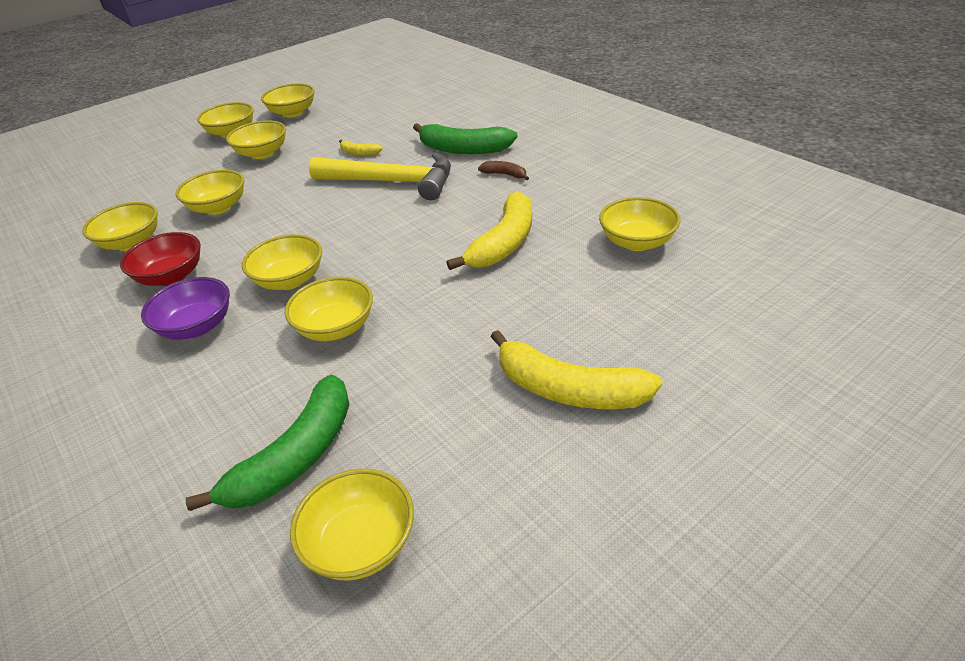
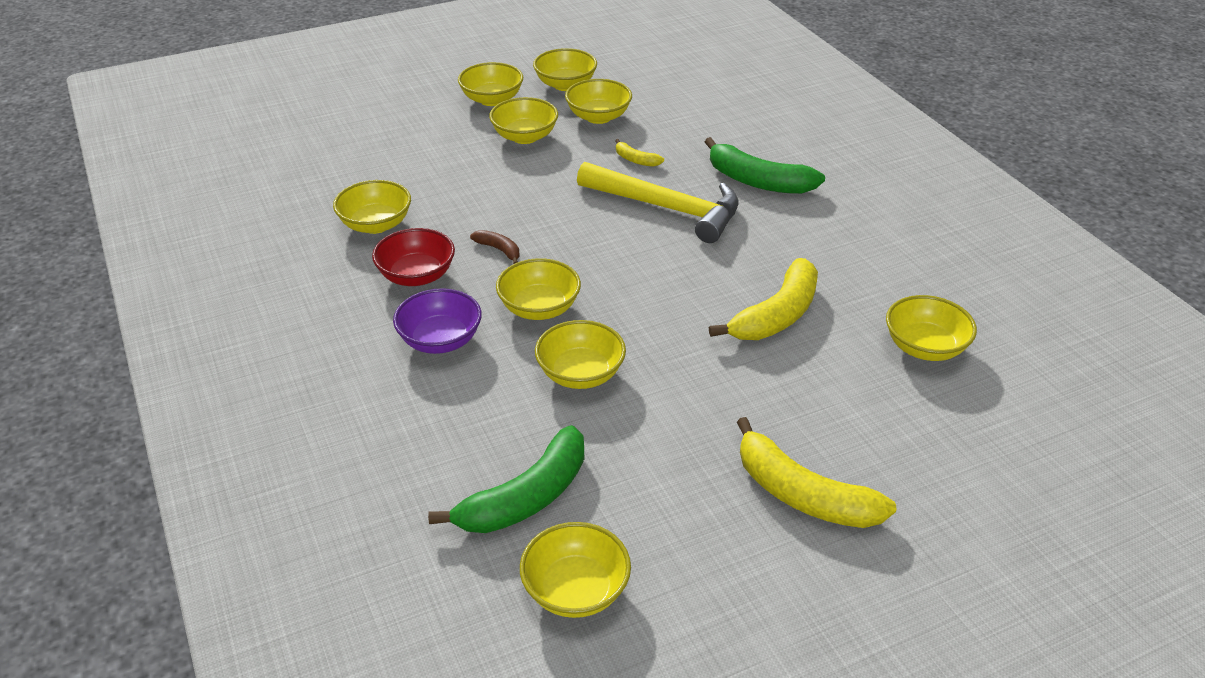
camera: 10 degrees right, 0 degrees up
yellow bowl [176,170,244,215] -> yellow bowl moved to [565,79,632,124]
brown banana [478,161,529,180] -> brown banana moved to [470,230,519,264]

